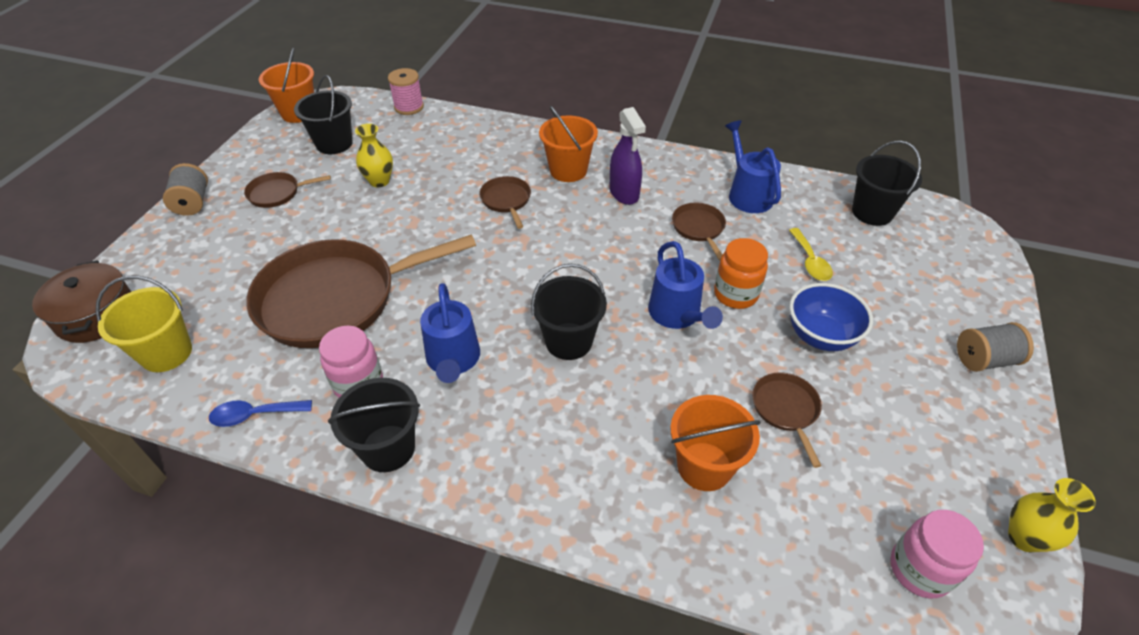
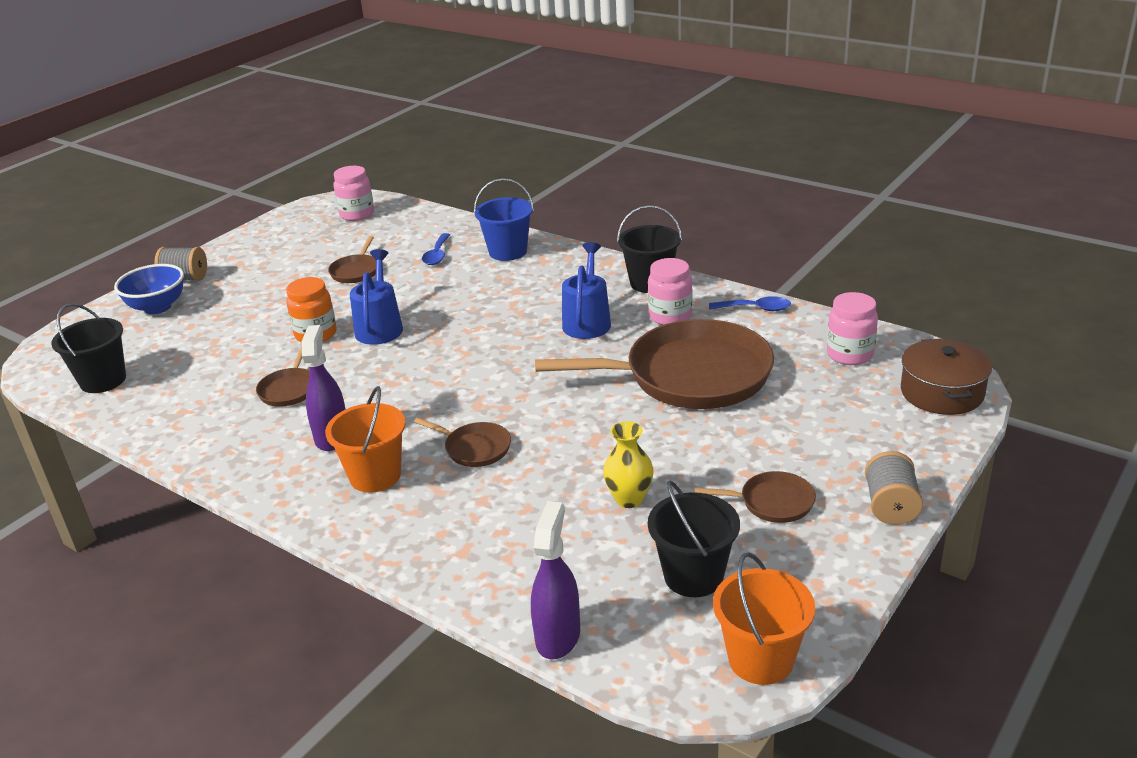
camera: 160 degrees left, 15 degrees down
yellow bucket [95,276,192,372] -> pink jar [827,292,878,365]
pink spool [388,68,424,115] -> purple spray bottle [531,501,580,659]
brown pan [479,176,531,229] -> brown pan turned 60 degrees counterclockwise [414,417,511,467]
black bucket [531,264,607,360] -> none
orange bucket [670,395,761,491] -> blue spoon [422,233,450,265]
blue watering can [725,120,781,213] -> none
yellow spoon [789,228,833,281] -> none
blue bowl [789,283,873,351] -> blue bowl moved to [114,264,184,314]
yellow vase [1008,478,1096,552] -> none
none -> blue bucket [474,178,534,261]

